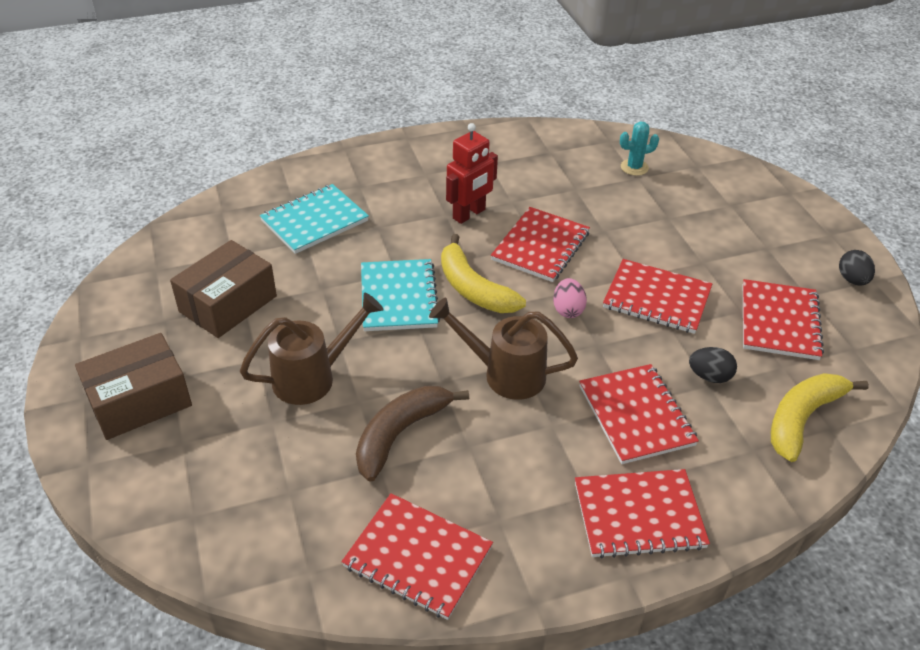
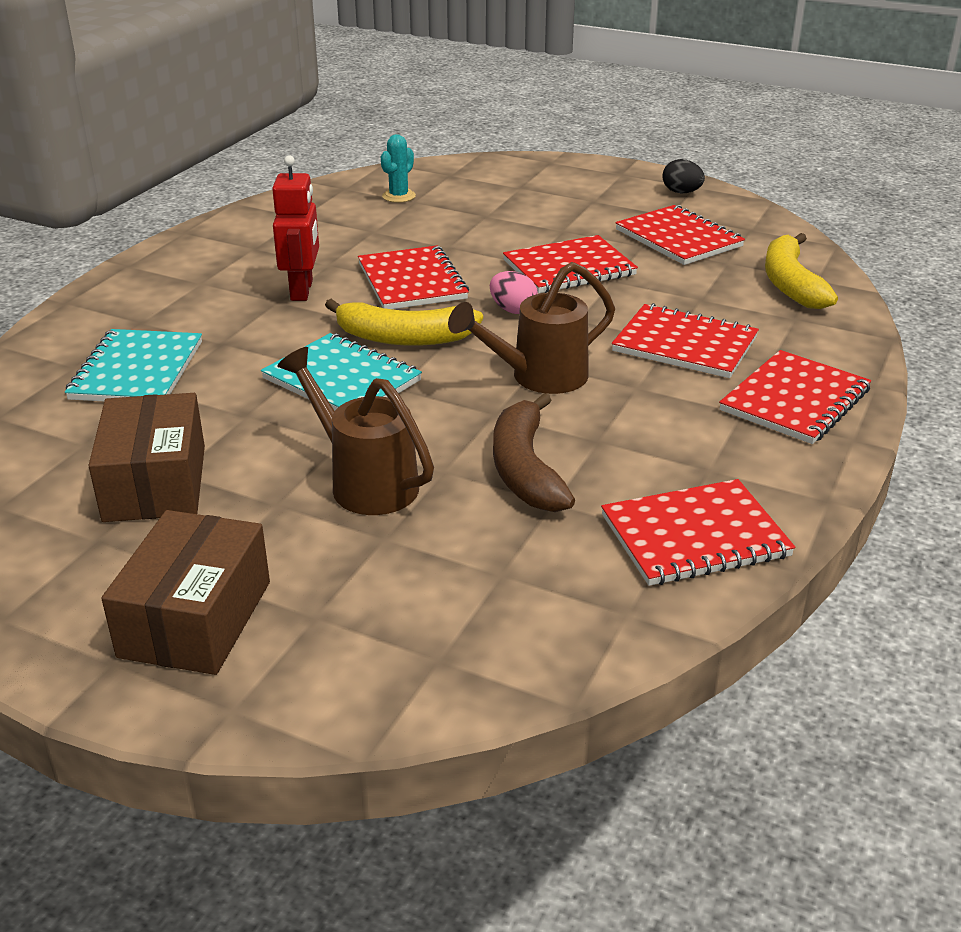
camera: 45 degrees left, 10 degrees down
brown watering can [240,292,383,405] -> brown watering can turned 60 degrees counterclockwise [277,347,434,515]
black egg [689,347,737,383] -> none

